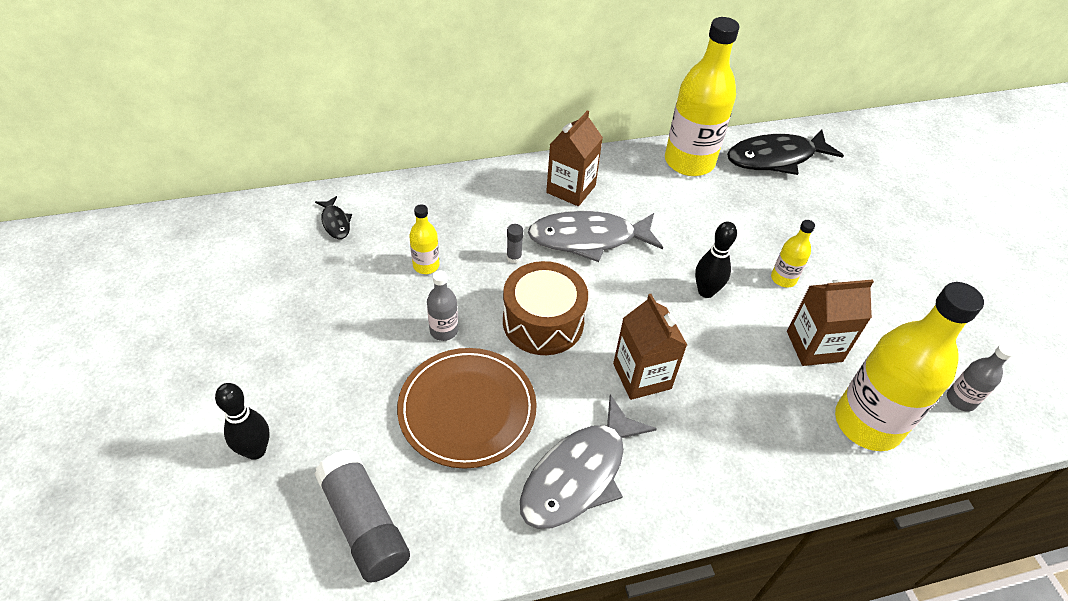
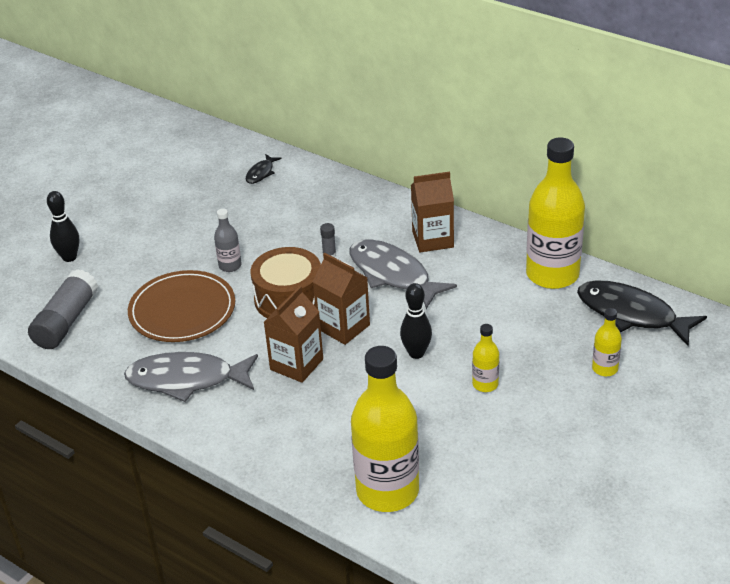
camera: 55 degrees right, 10 degrees down
yellow bottle [409,204,440,274] -> yellow bottle moved to [592,308,622,376]
brown carton [787,279,874,366] -> brown carton moved to [313,253,370,345]
grey bottle [947,344,1014,412] -> none

